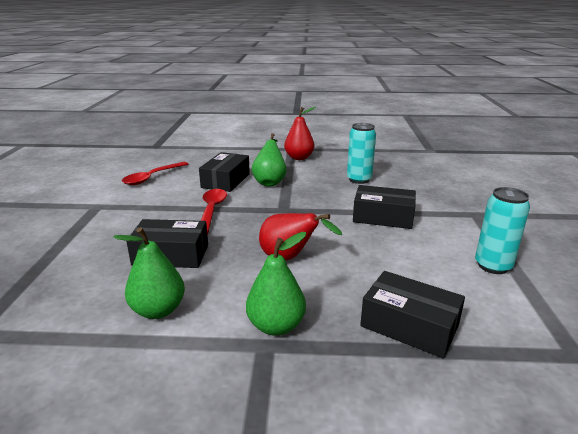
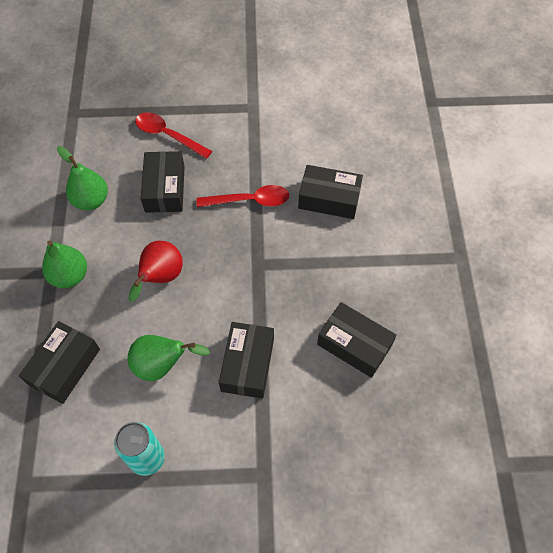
camera: 85 degrees right, 35 degrees up
red spoon [122,162,188,185] -> red spoon moved to [135,112,212,159]
green pear [252,133,287,187] -> green pear moved to [127,335,210,381]
red pear [284,107,316,160] -> none
turquoise can [347,123,376,184] -> black box [317,302,396,378]

